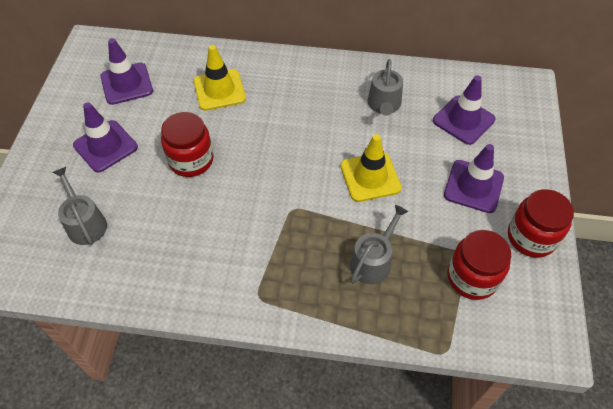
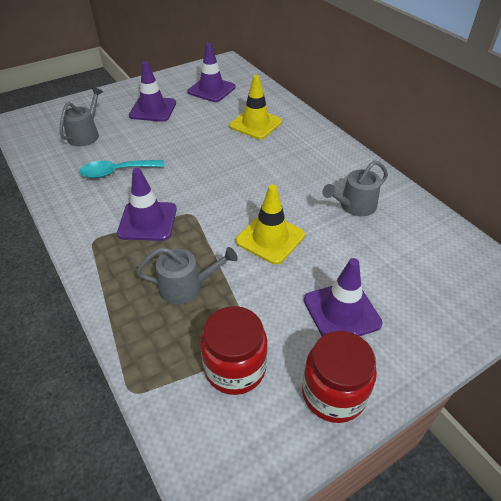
camera: 50 degrees right, 10 degrees down
red jar [161,112,213,177] -> none
purple traffic cone [433,75,495,145] -> purple traffic cone moved to [117,168,177,241]
none -> turquoise spoon [79,160,164,178]

